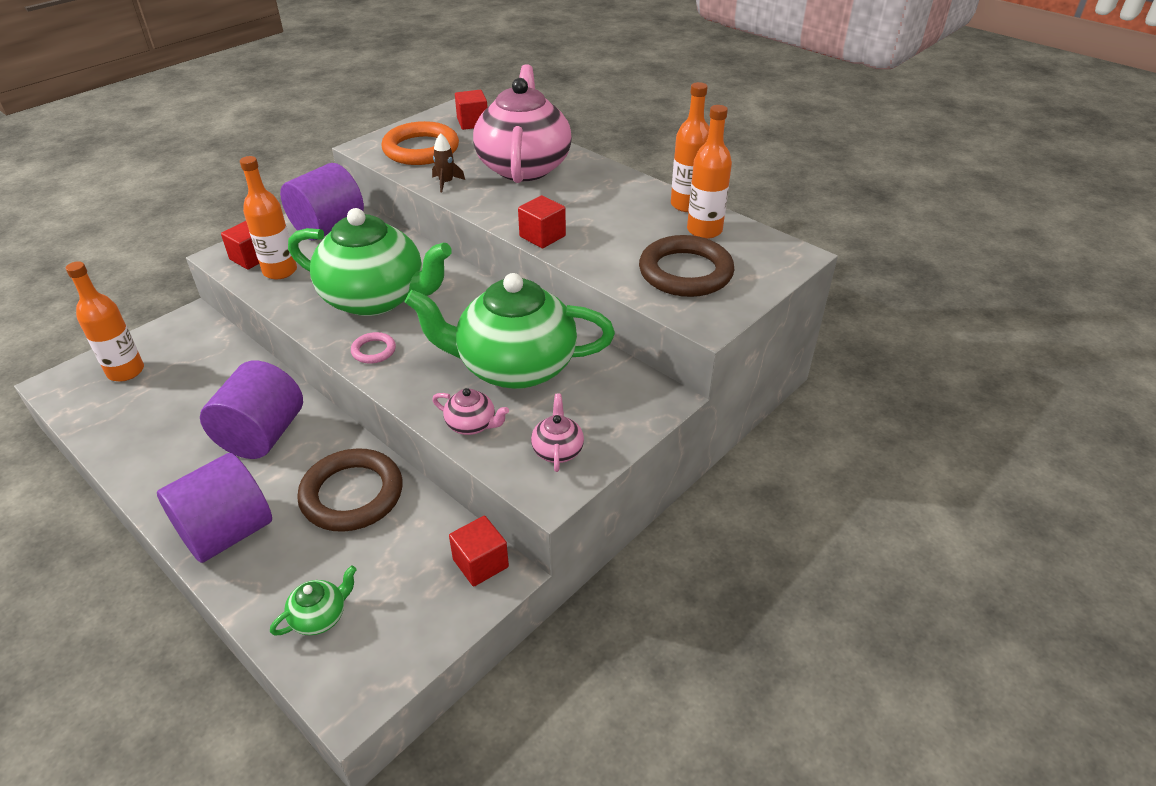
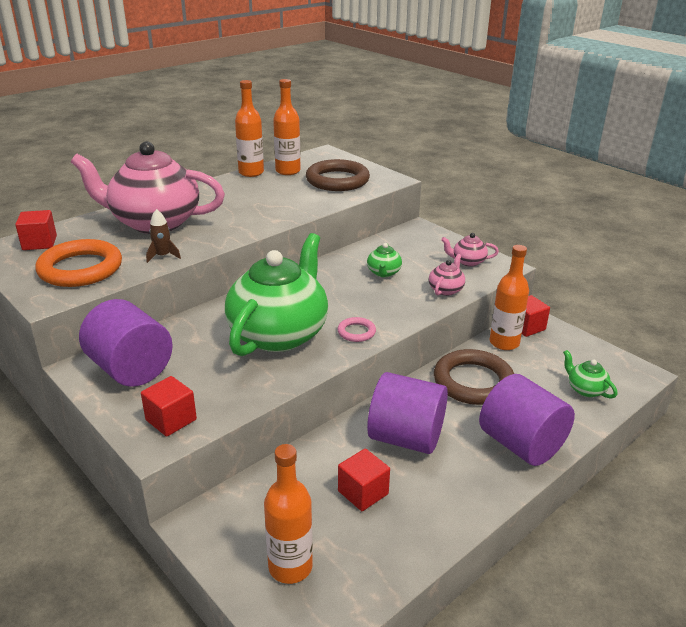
camera: 85 degrees left, 10 degrees down
orange bottle [240,156,297,279] -> orange bottle moved to [490,245,529,350]
green teapot [405,273,615,389] -> green teapot [367,243,402,277], size x0.40
red cube [518,195,566,248] -> red cube moved to [338,449,390,511]

